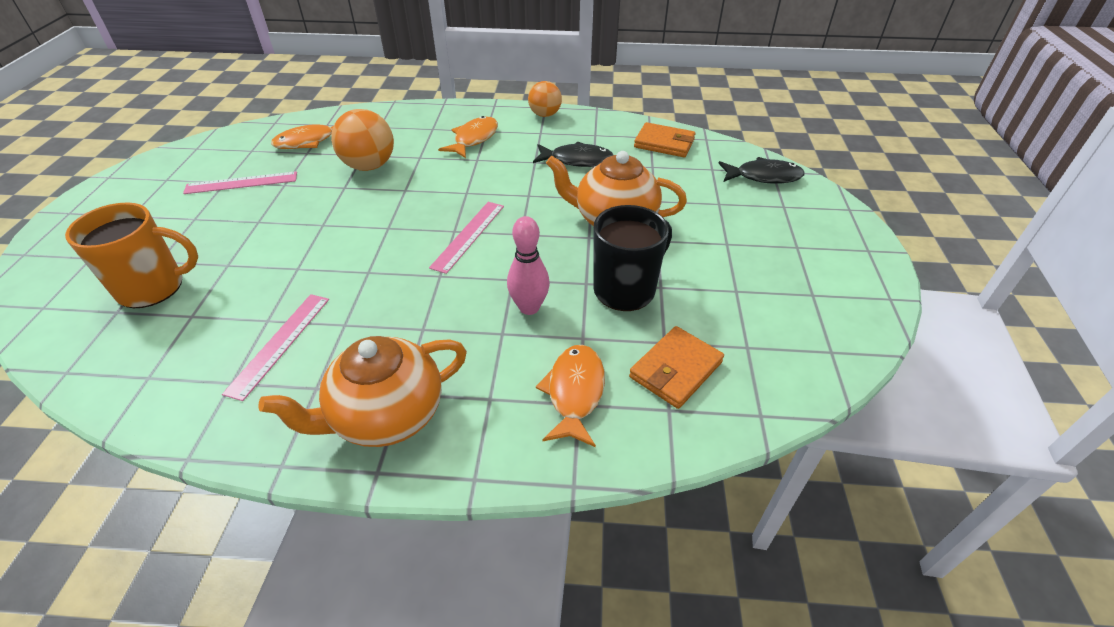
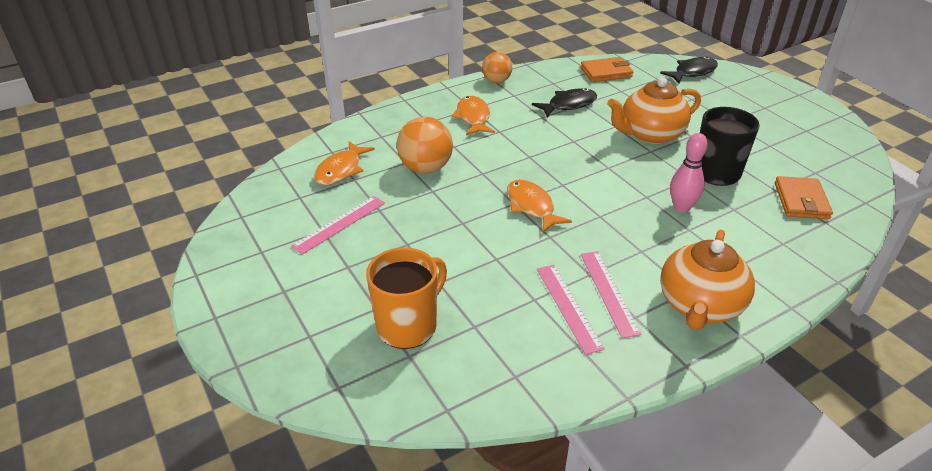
camera: 35 degrees left, 5 degrees down
pink ruler [429,202,504,274] -> pink ruler moved to [581,251,641,338]
orange fish [536,345,605,447] -> orange fish moved to [507,179,572,233]

